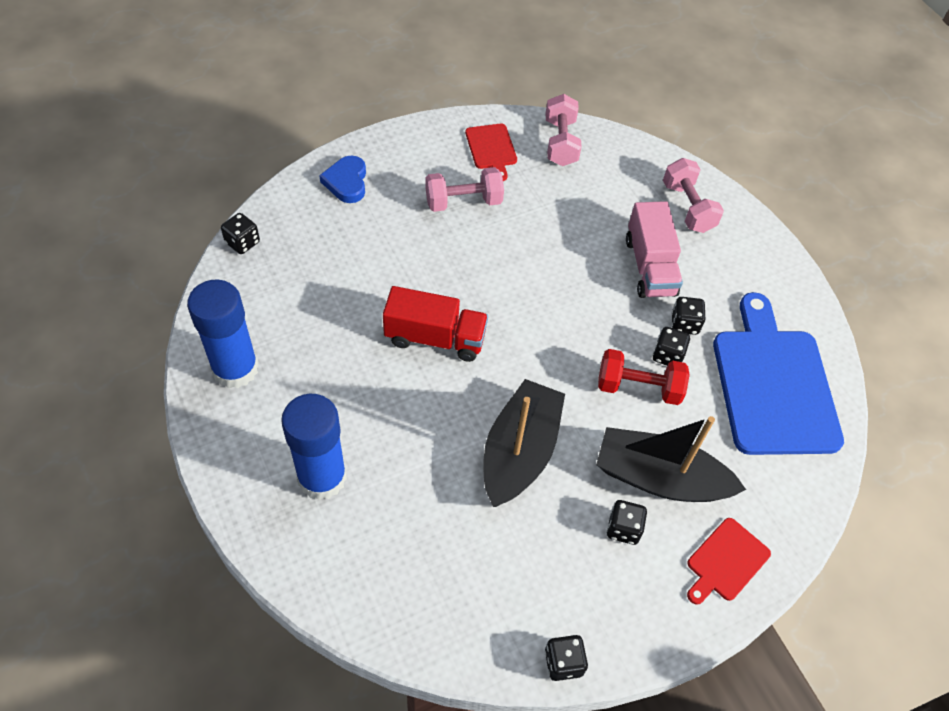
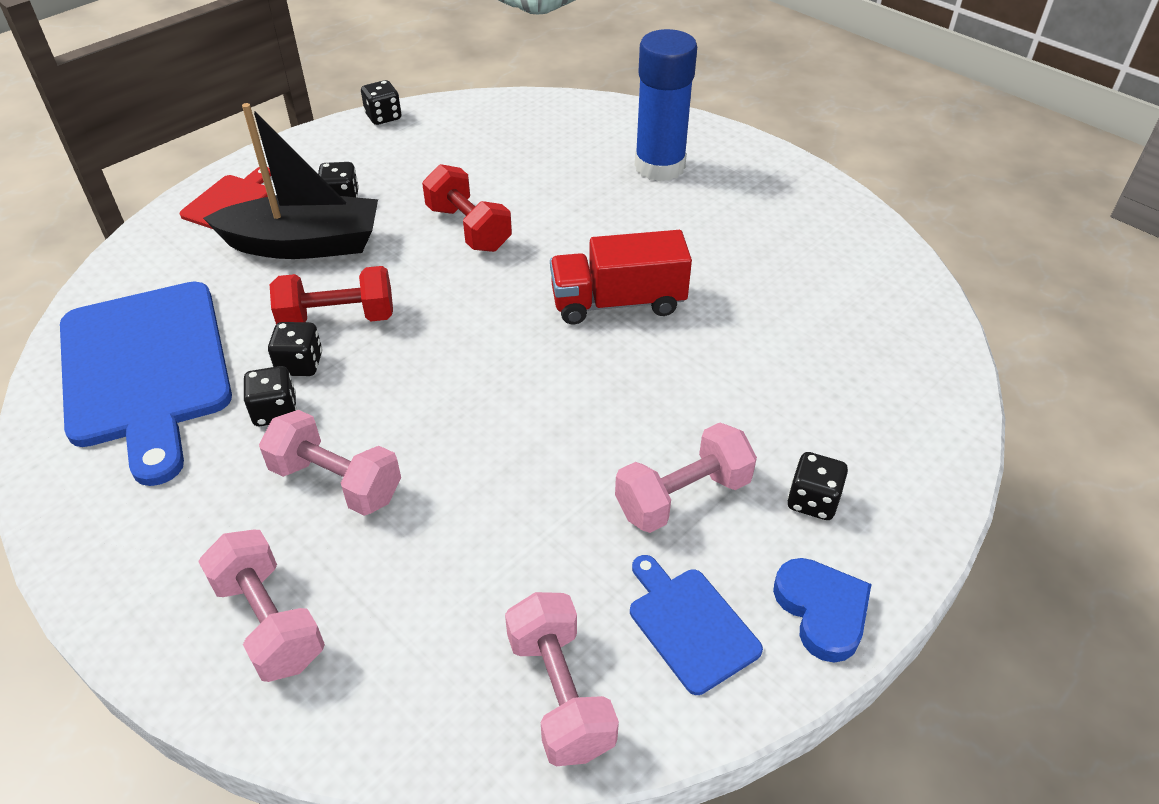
camera: 165 degrees right, 10 degrees down
blue glue stick [187,279,259,388] -> none
black dice [221,213,260,254] -> black dice moved to [787,452,848,520]
blue heart [319,155,366,203] -> blue heart moved to [773,558,872,662]
red cutting board [465,124,517,181] -> blue cutting board [630,555,763,695]
black boat [484,379,565,507] -> red dumbbell [422,164,512,252]
pink truck [626,201,683,298] -> pink dumbbell [259,410,401,516]

